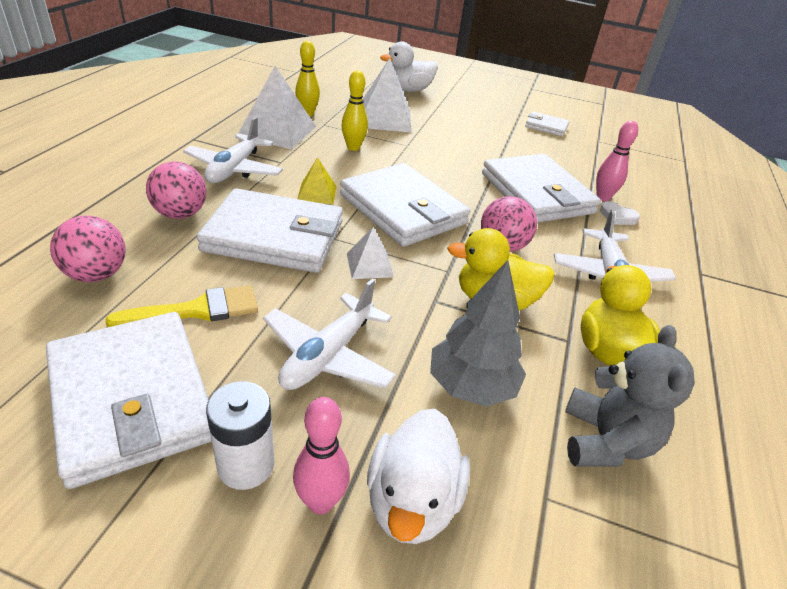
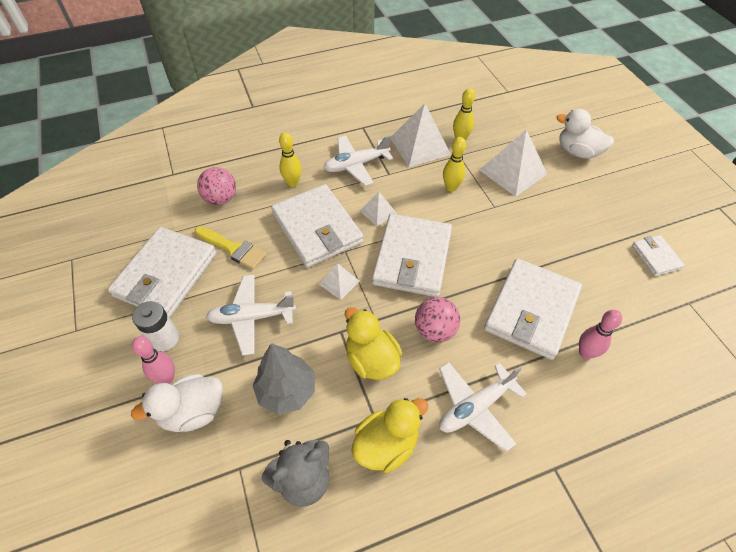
camera: 55 degrees right, 15 degrees up
pink ball [146,161,207,219] -> yellow bowling pin [279,132,302,187]
yellow pyramid [297,157,336,204] -> white pyramid [360,192,397,226]
white heart [600,201,640,225] -> none

